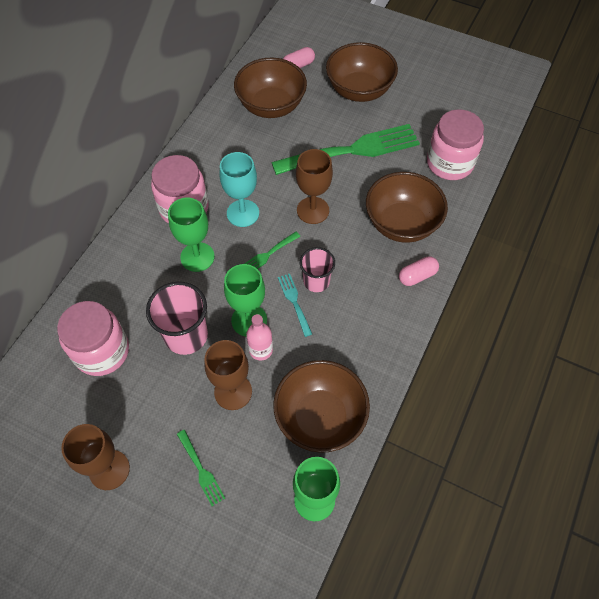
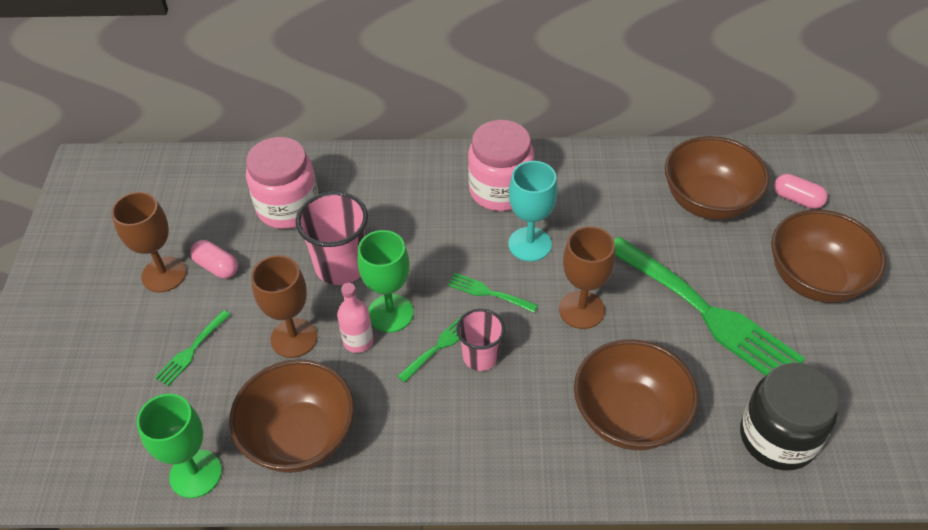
camera: 65 degrees right, 10 degrees down
green goblet [168,198,215,272] -> none
turquoise fork [278,274,312,337] -> green fork [397,315,463,383]
pink capsule [399,256,439,286] -> pink capsule moved to [190,240,238,278]
pink jar [427,109,484,180] -> black jar [740,363,839,471]

